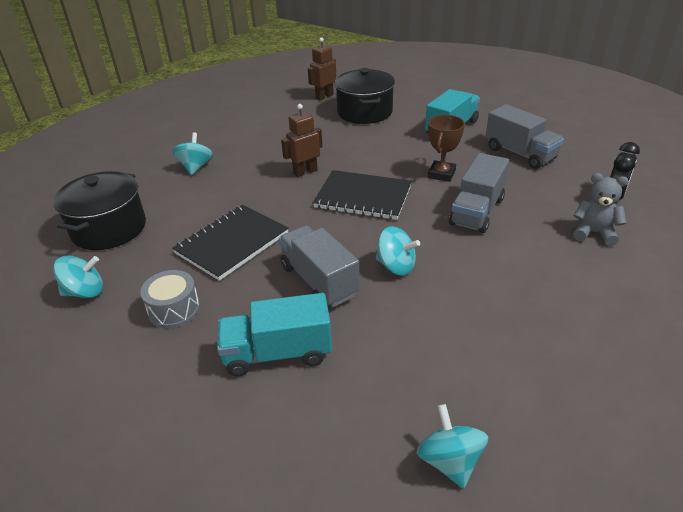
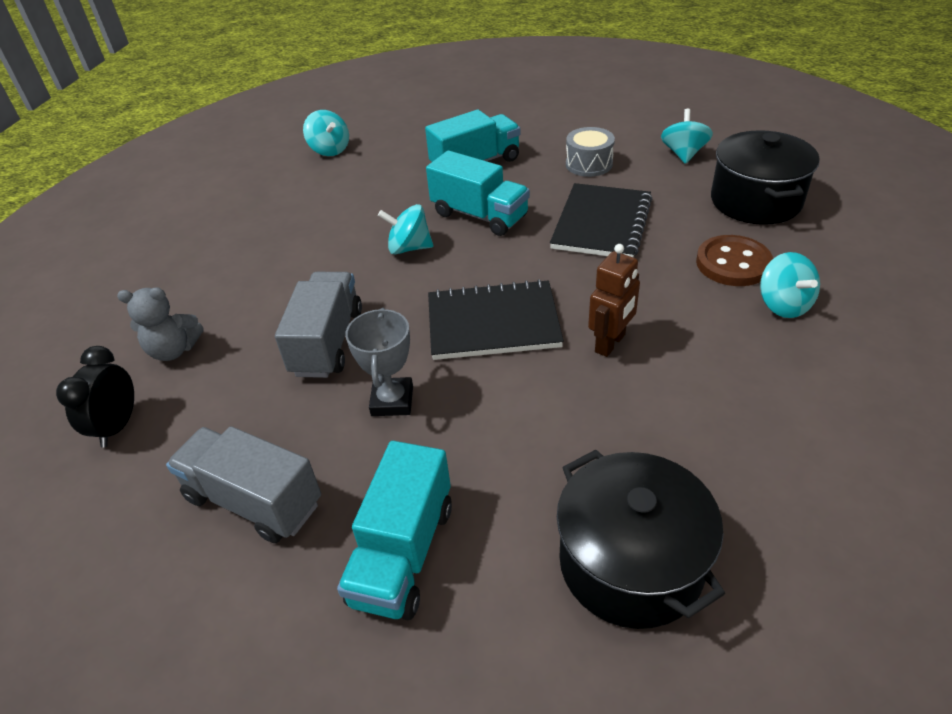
camera: 160 degrees right, 5 degrees up
turquoise spinning top [53,255,103,298] -> turquoise spinning top turned 135 degrees clockwise [661,109,713,164]
grey truck [279,225,360,307] -> turquoise truck [426,150,530,236]
brown robot [308,37,336,101] -> none
brown trophy [428,115,465,182] -> grey trophy [345,308,413,416]
none -> brown button [696,235,773,286]

